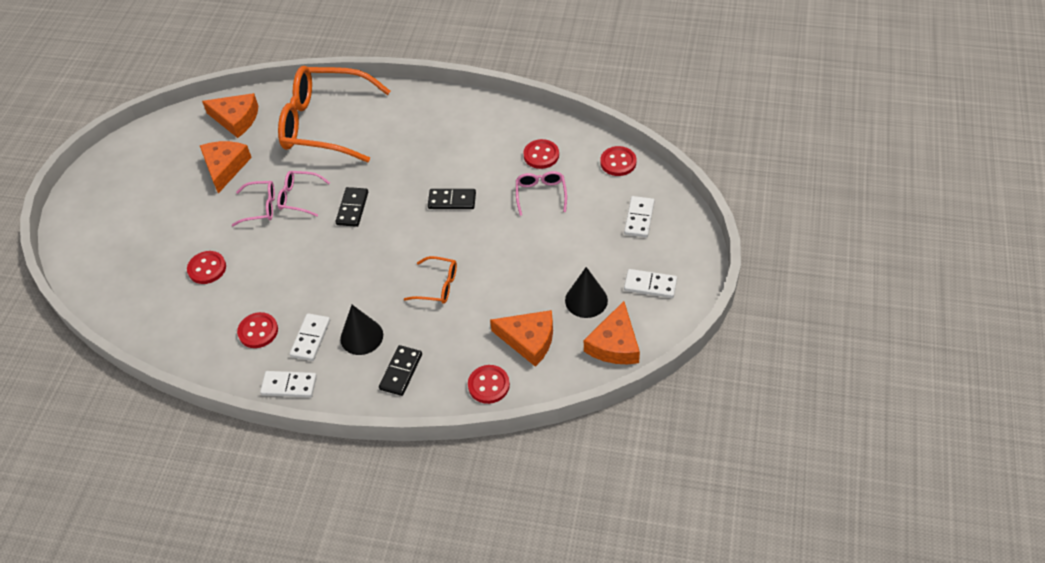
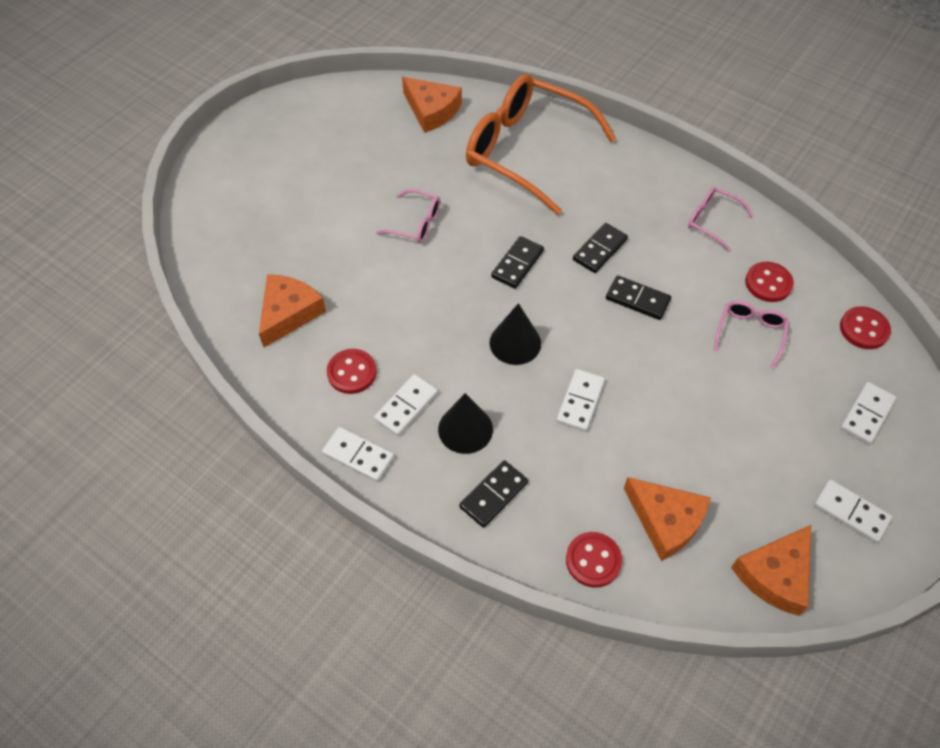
camera: 20 degrees right, 5 degrees up
red button [187,251,226,284] -> none
orange cheese [200,141,252,193] -> orange cheese moved to [259,274,326,347]
pink glasses [277,171,330,216] -> pink glasses moved to [688,187,754,252]
orange glasses [404,256,457,304] -> white domino [556,369,605,432]
black cone [565,267,608,318] -> black cone moved to [490,303,541,365]
none -> black domino [573,223,628,273]

